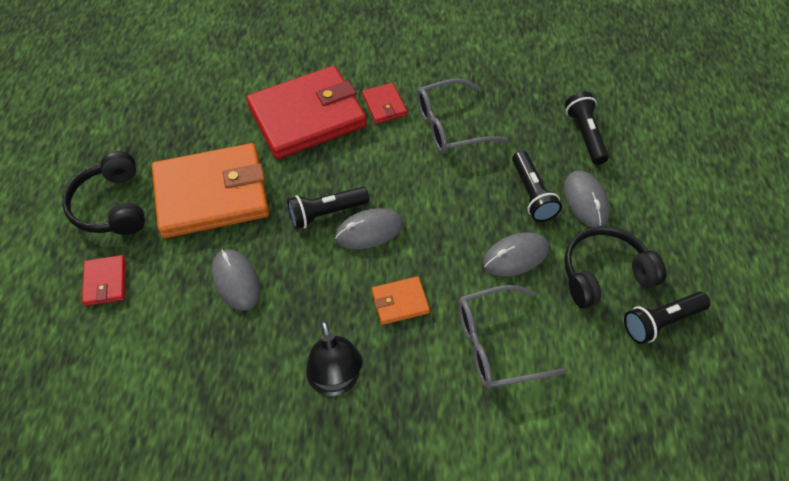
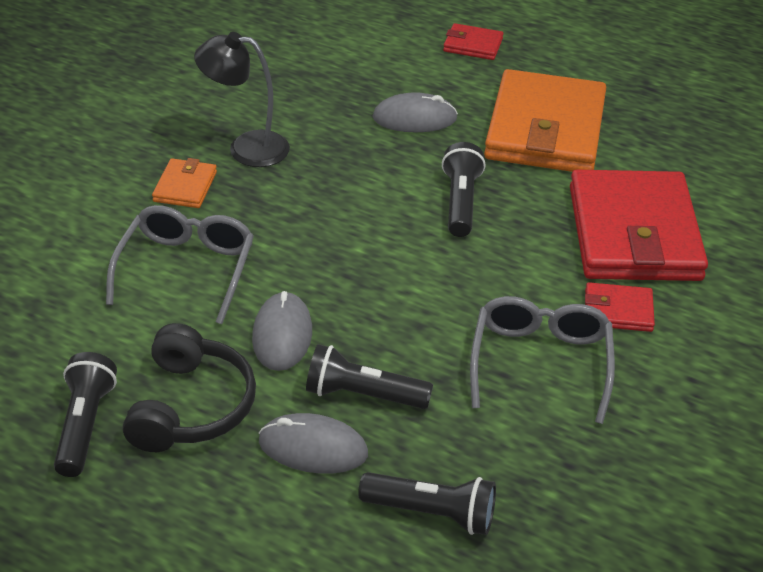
camera: 115 degrees right, 15 degrees down
black headphones [62,151,145,235] -> none
grey mouse [335,208,403,249] -> none
orange wallet [372,276,430,325] -> orange wallet moved to [152,158,217,208]

